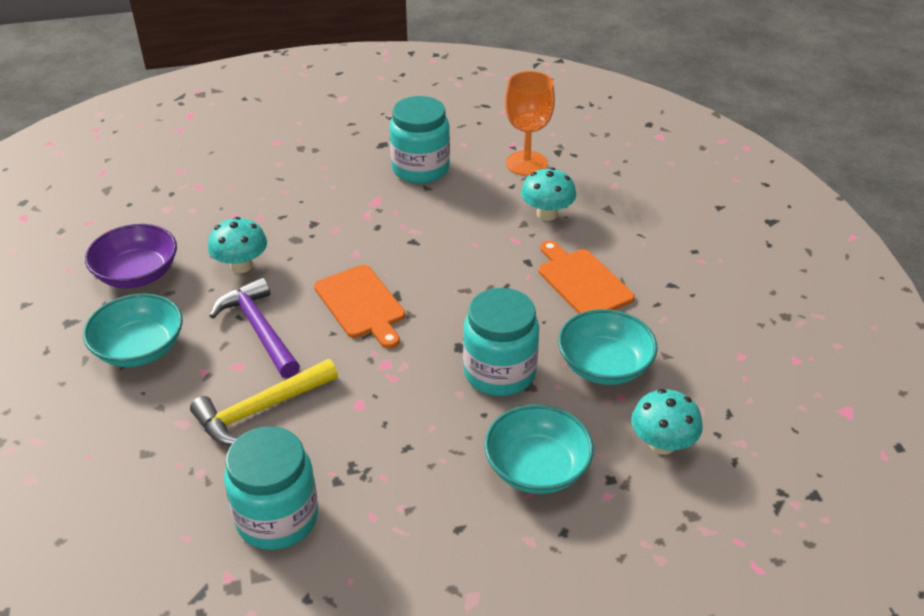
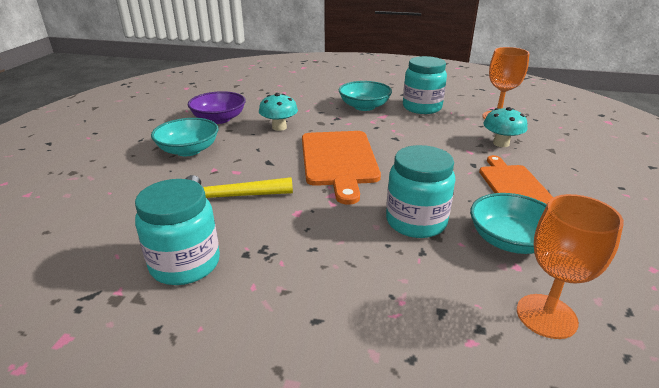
camera: 25 degrees right, 10 degrees down
purple hammer [210,277,300,378] -> none
orange cutting board [314,265,405,349] -> orange cutting board [302,131,381,205], size x1.54
turquoise bowl [484,404,594,494] -> turquoise bowl moved to [339,81,392,111]
turquoise mushroom [631,389,703,455] -> orange goblet [517,194,624,339]

